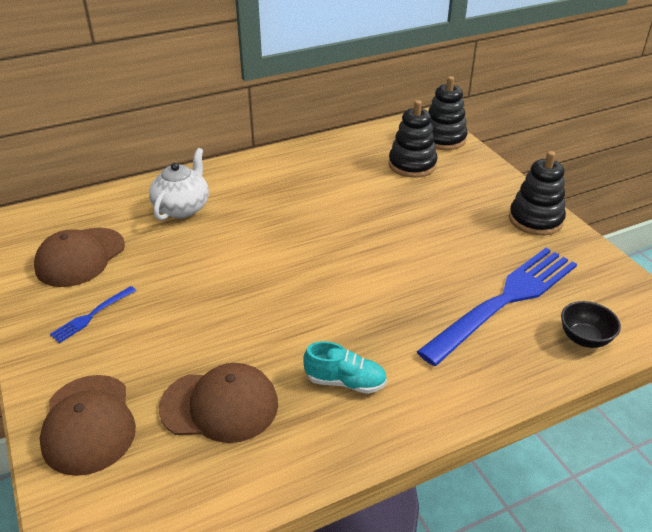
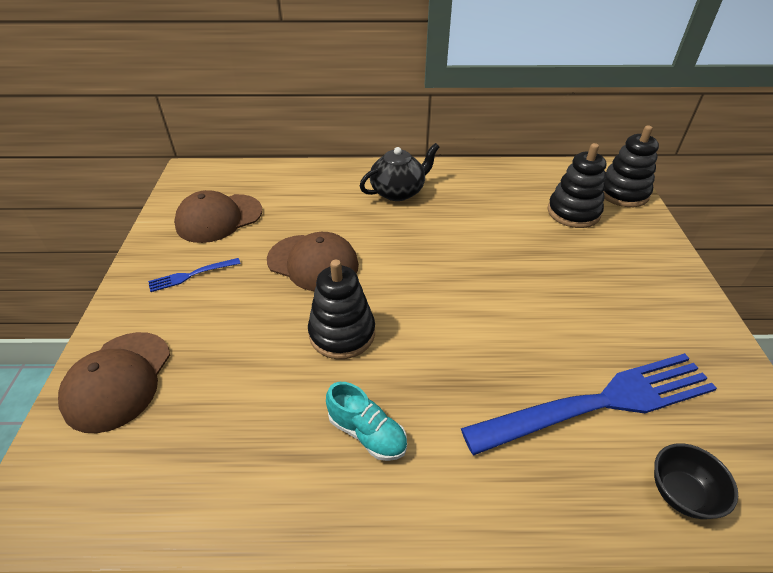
camera: 25 degrees right, 5 degrees up
white teapot [149,148,209,220] -> none
brown cap [159,363,278,443] -> brown cap moved to [267,232,359,291]
black stacking toy [509,151,566,236] -> black stacking toy moved to [308,260,375,359]
none -> black teapot [360,143,439,201]

